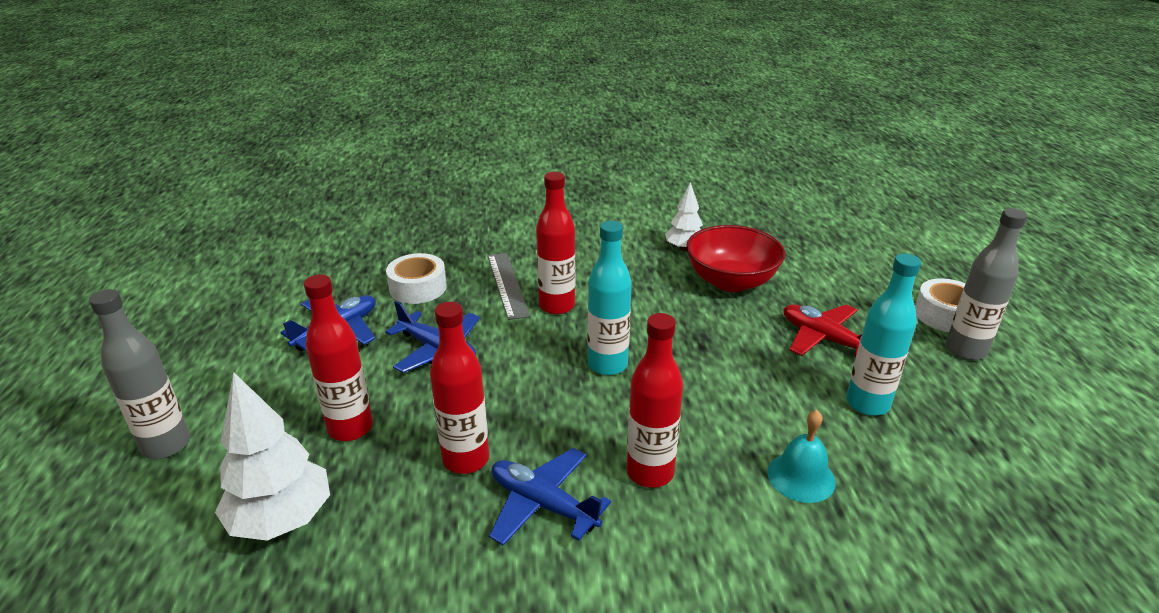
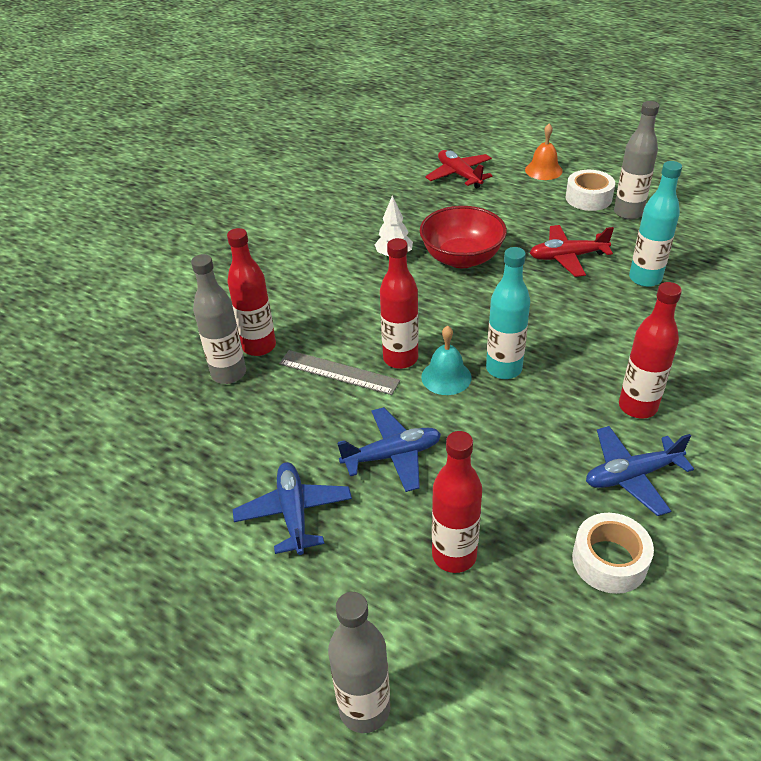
camera: 50 degrees left, 10 degrees up
white tree [215,372,330,541] -> none
white tape [386,253,447,304] -> white tape moved to [572,513,654,594]
red bottle [430,302,489,474] -> red bottle moved to [227,228,276,356]
turquoise bell [767,410,836,503] -> turquoise bell moved to [421,326,471,395]
none -> grey bottle [191,254,246,384]
none -> red plane [425,150,492,188]
none -> orange bell [525,123,563,180]

